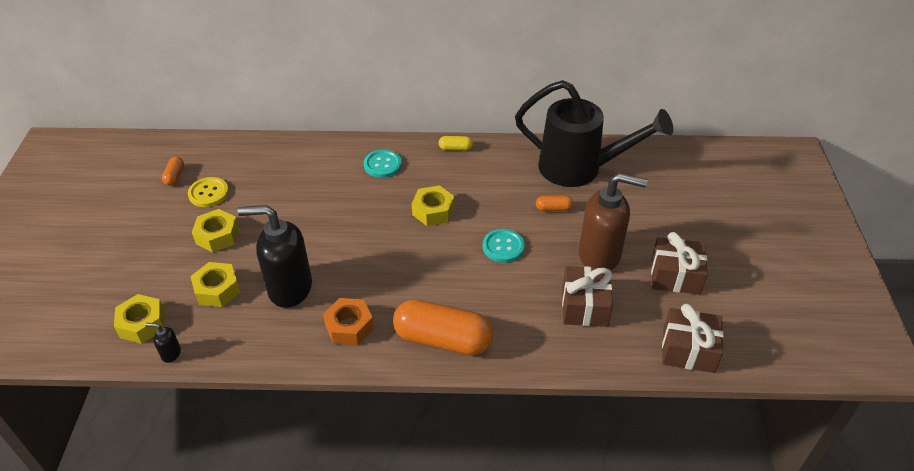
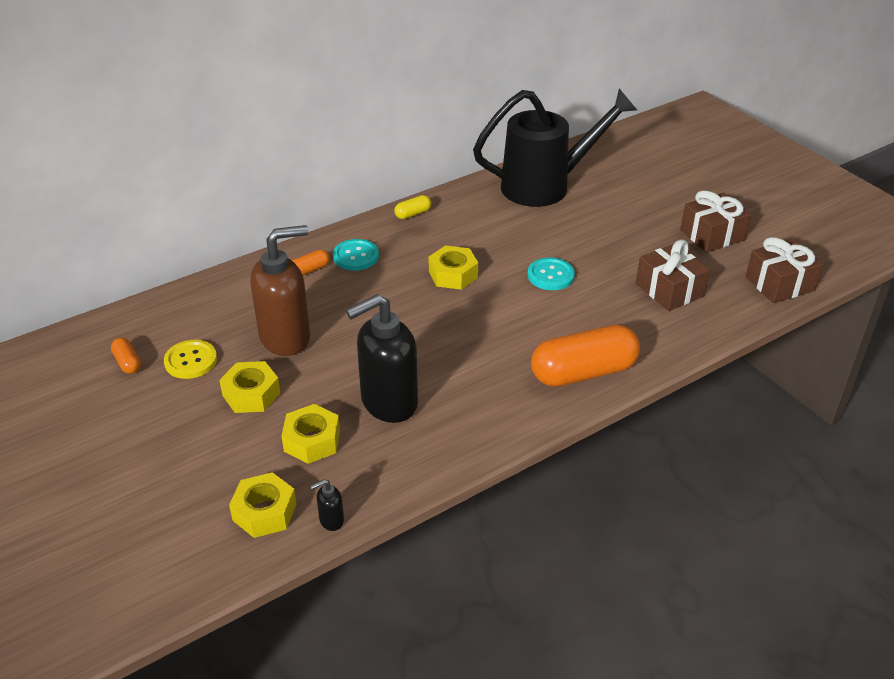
camera: 35 degrees left, 5 degrees down
orange nut [323,298,374,345] -> none
orange capsule [536,195,573,211] -> orange capsule moved to [293,249,330,275]
brown soap dispenser [579,173,647,271] -> brown soap dispenser moved to [250,225,310,356]

